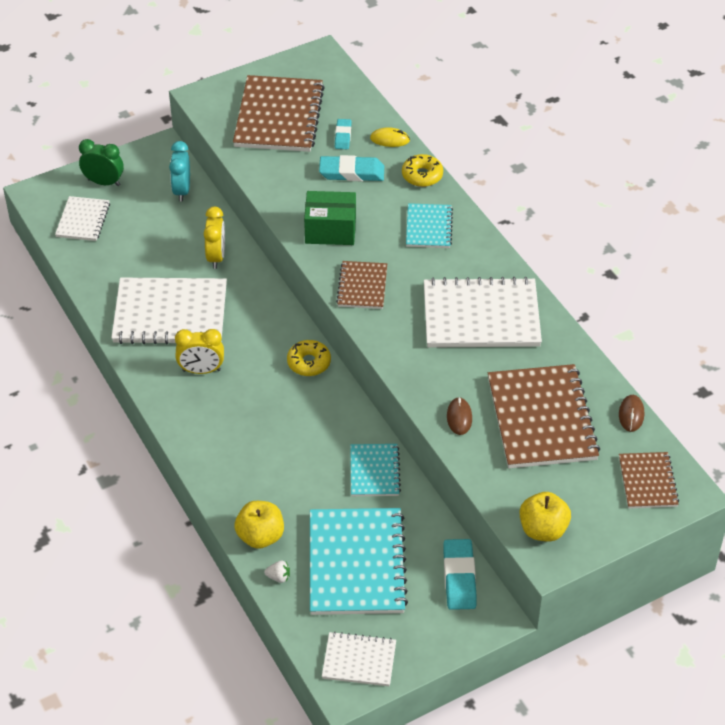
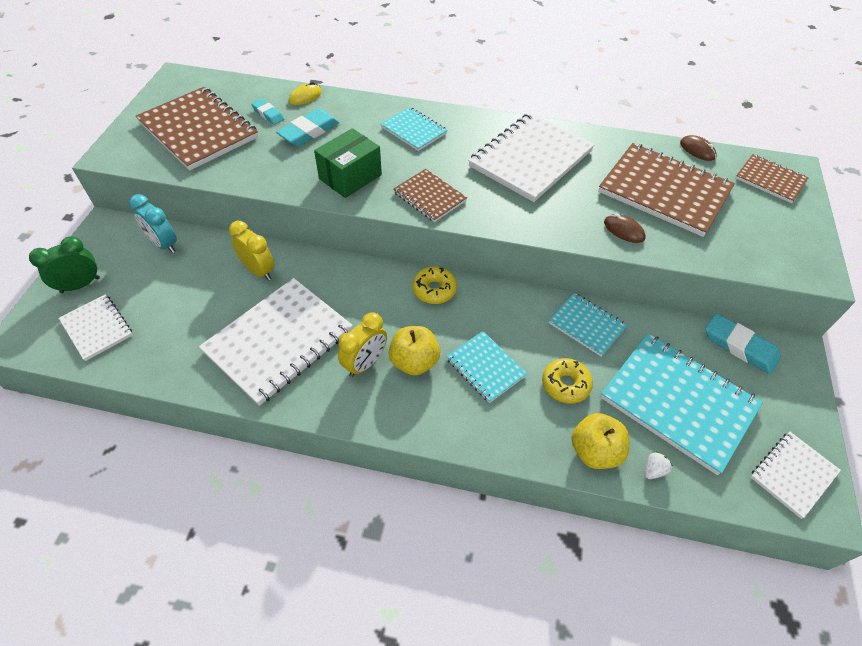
camera: 50 degrees left, 5 degrees up
yellow donut [402,154,443,187] -> yellow donut moved to [542,358,593,404]
yellow apple [519,492,571,542] -> yellow apple moved to [389,326,440,376]
none -> turquoise notebook [446,331,527,403]

